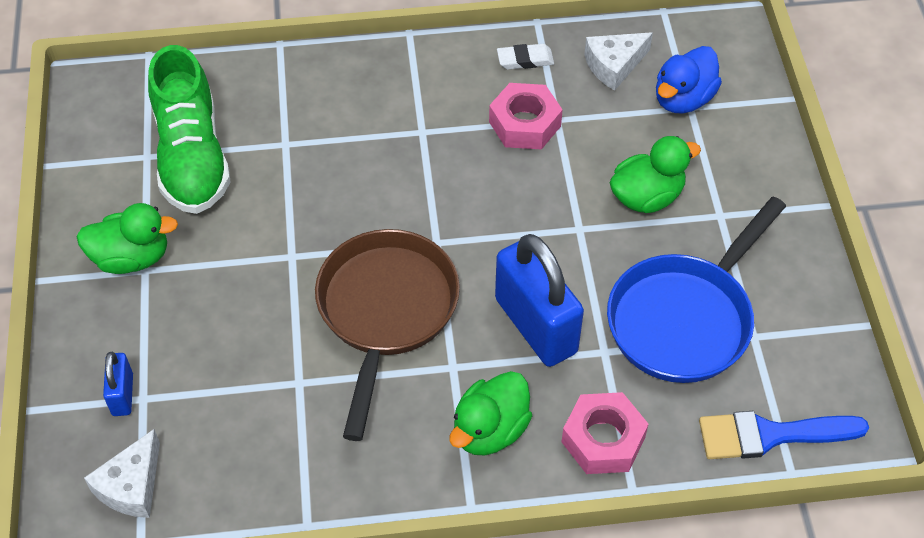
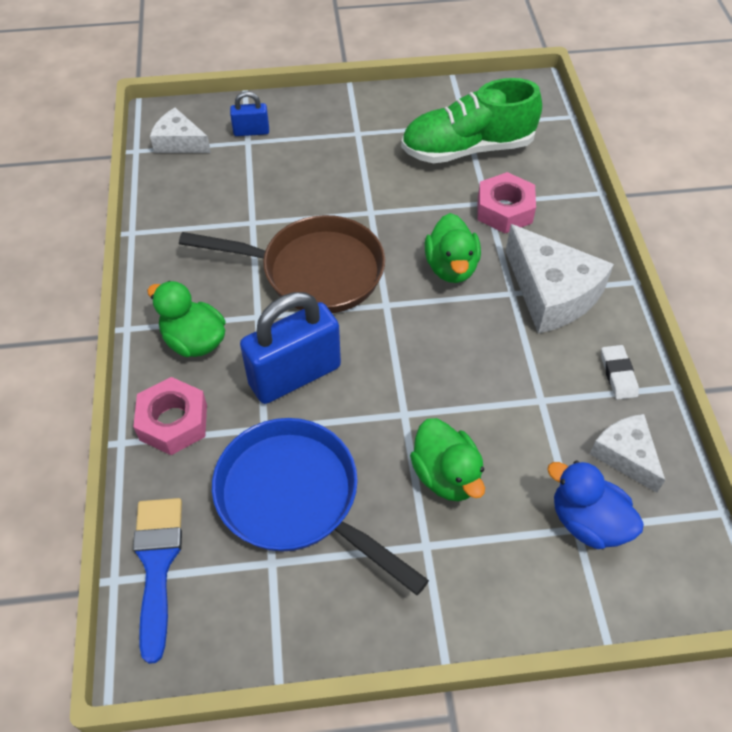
camera: 90 degrees right, 0 degrees up
green duck [76,203,178,274] -> green duck moved to [425,213,481,283]
pink nut [489,83,563,150] -> pink nut moved to [477,172,536,233]
none -> white cheese [505,224,614,334]

